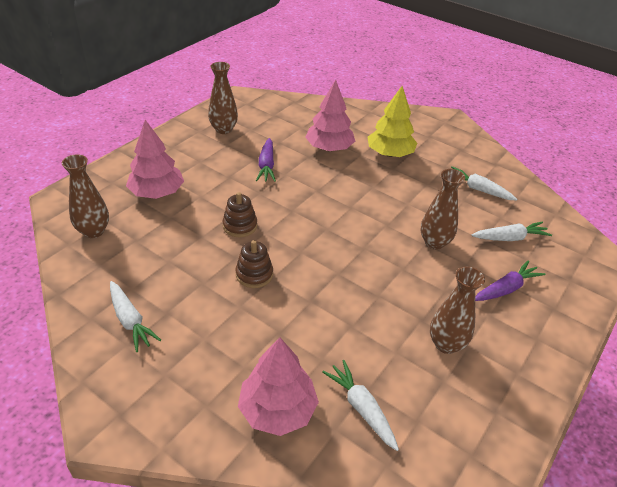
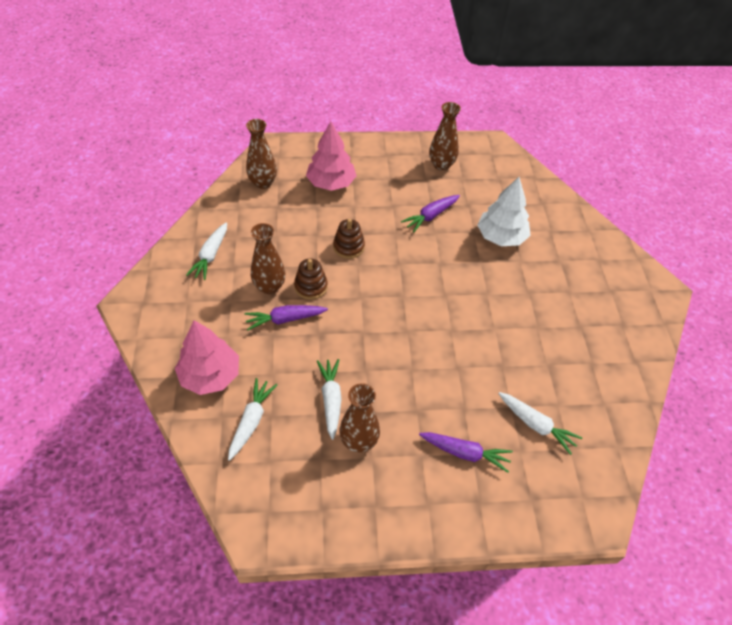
camera: 50 degrees right, 10 degrees up
pink tree [305,80,355,151] -> white tree [477,177,531,246]
yellow tree [367,86,417,157] -> none
brown vase [420,169,465,250] -> brown vase moved to [251,223,285,294]
white carrot [451,166,517,201] -> white carrot moved to [317,359,342,440]
none -> purple carrot [244,305,328,330]

